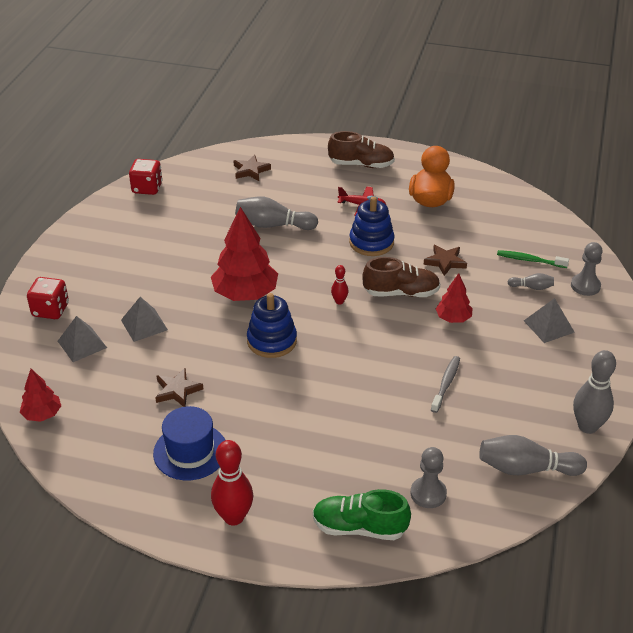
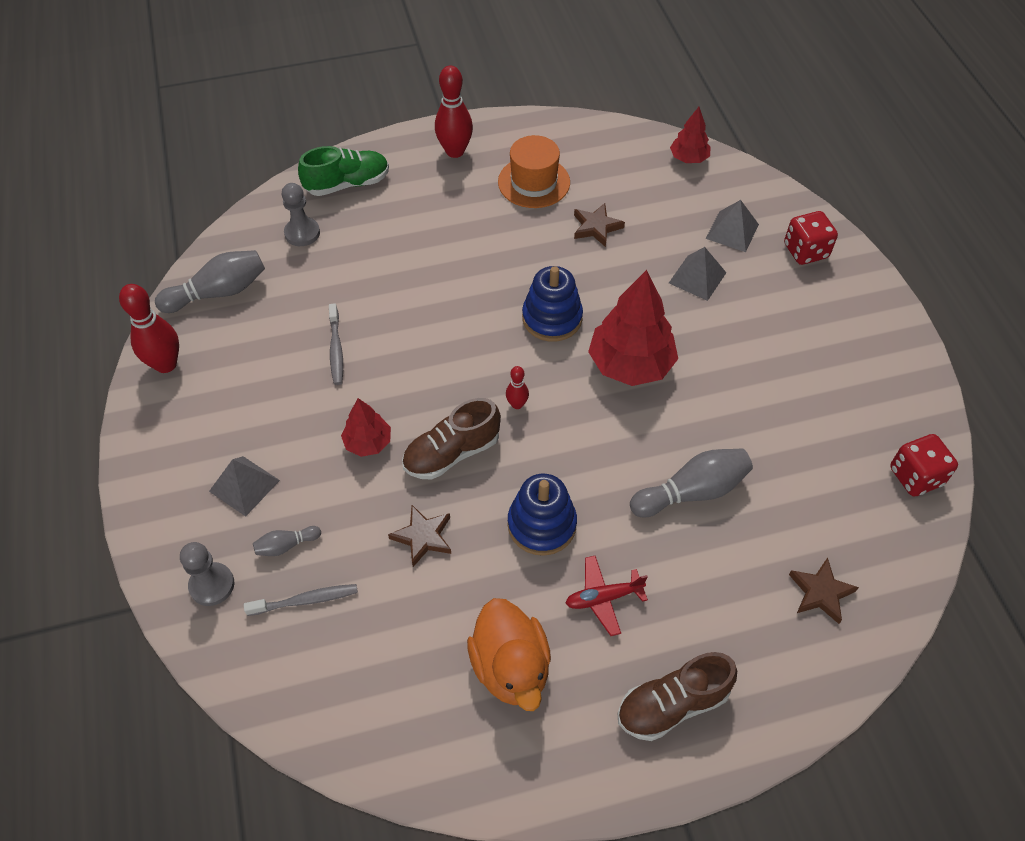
camera: 150 degrees right, 15 degrees up
blue hat [153,406,225,480] -> orange hat [498,135,570,208]
green toothbrush [497,250,569,268] -> grey toothbrush [244,584,358,616]
grey bowling pin [573,350,616,434] -> red bowling pin [119,284,179,373]

